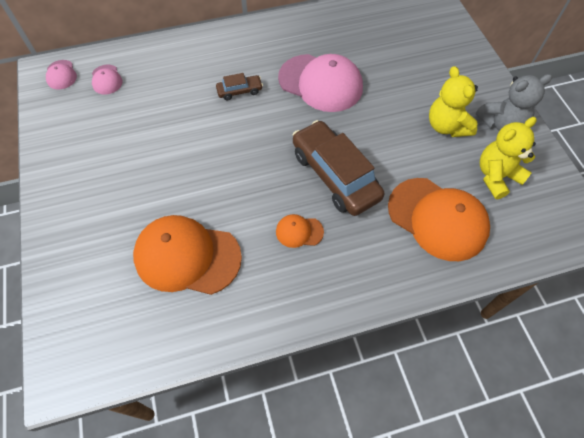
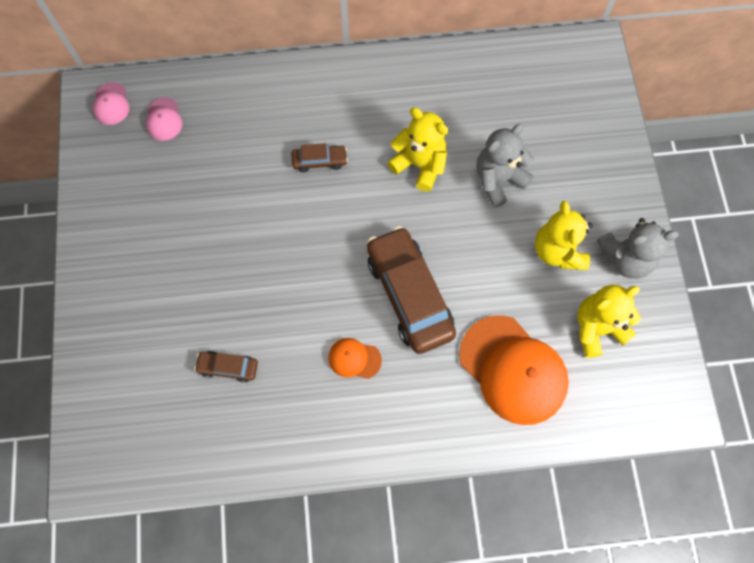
camera: 10 degrees right, 10 degrees up
orange cap [133,215,242,295] -> brown car [194,351,258,383]
pink cap [278,54,363,112] -> yellow teddy bear [387,108,448,192]
none -> grey teddy bear [476,124,534,207]

